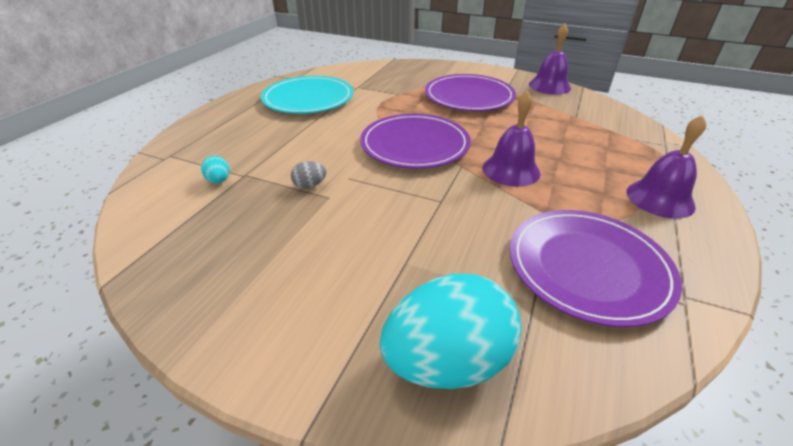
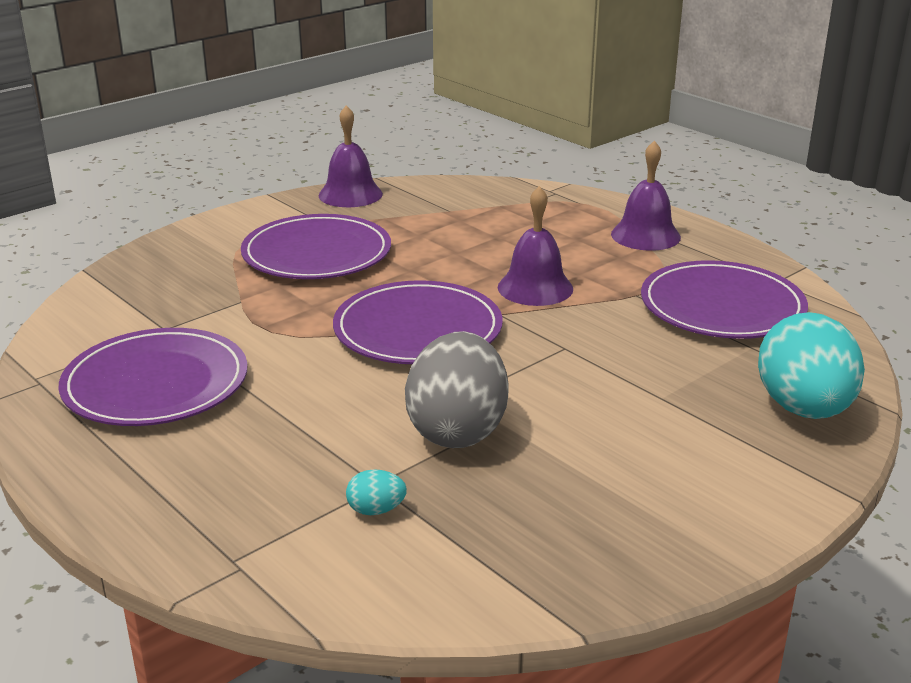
camera: 65 degrees left, 10 degrees down
turquoise plate [261,76,353,114] -> purple plate [59,328,247,426]
grey egg [291,161,326,189] -> grey egg [405,331,509,448], size x2.47

